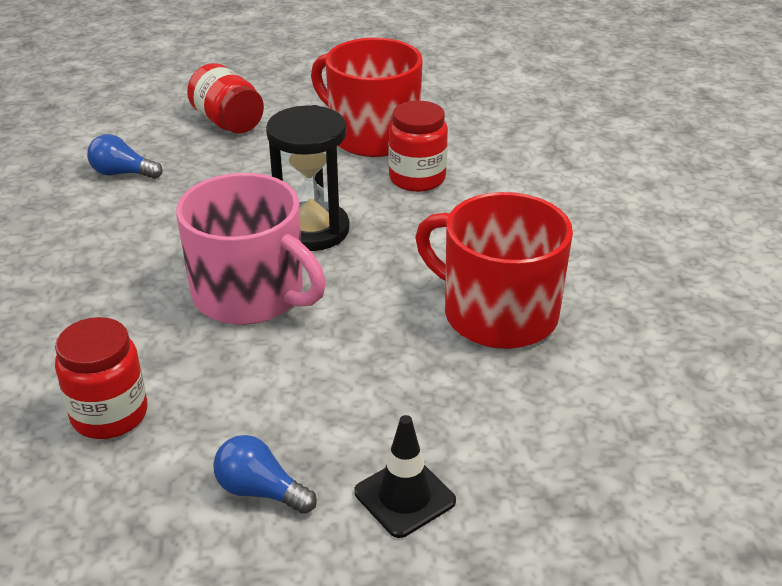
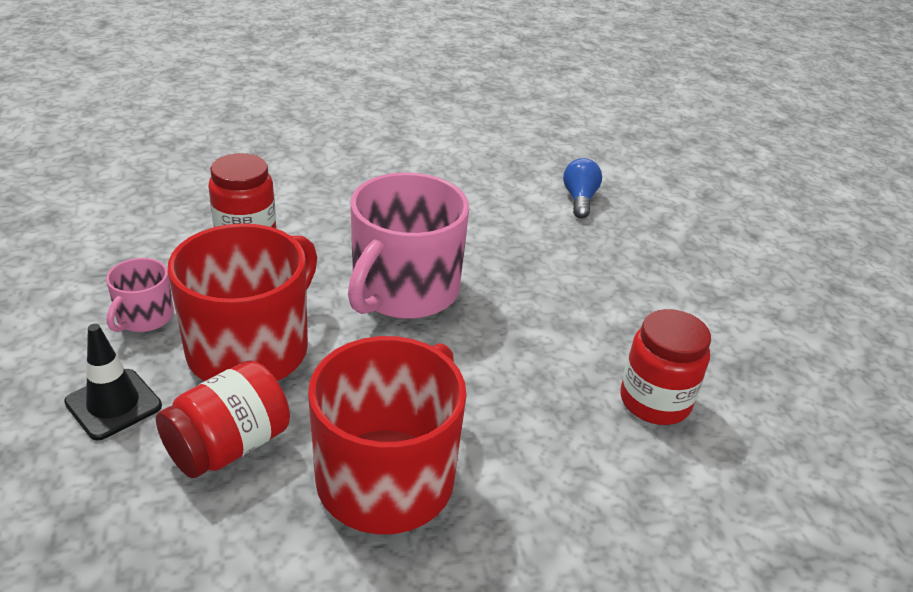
camera: 80 degrees right, 0 degrees up
red jar [187,63,264,134] -> red jar moved to [156,360,290,478]
blue light bulb [213,435,317,514] -> pink mug [106,258,174,332]
black hourglass [266,105,350,251] -> none
red mug [311,37,423,157] -> red mug moved to [168,223,317,381]

